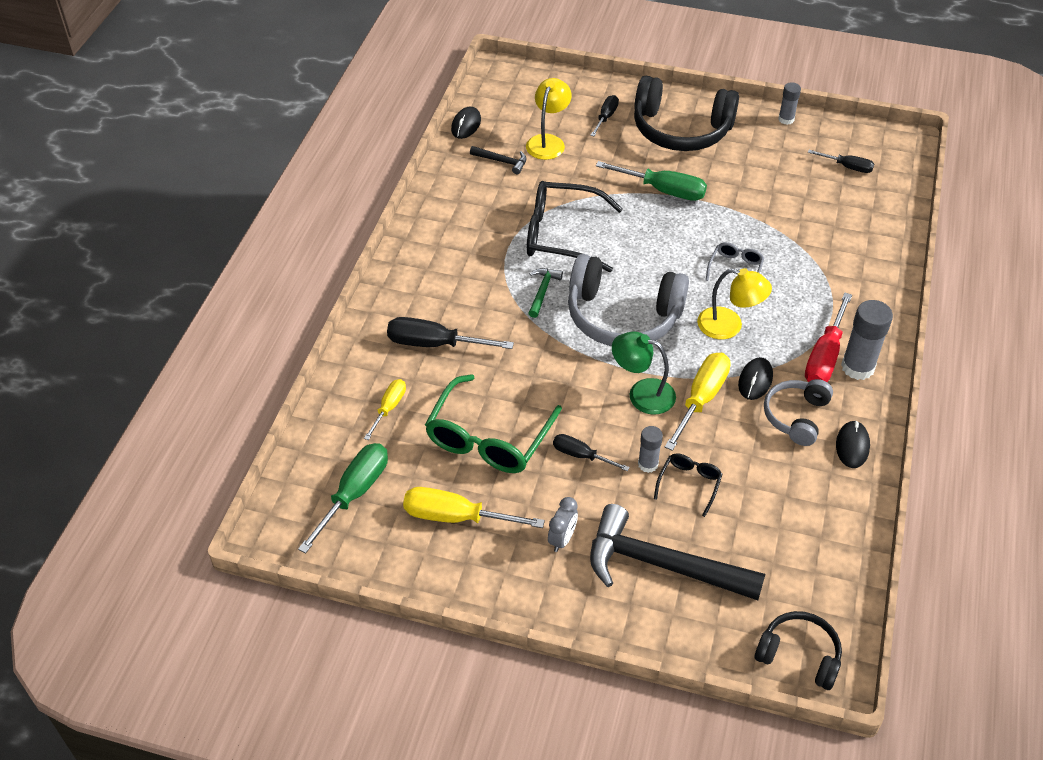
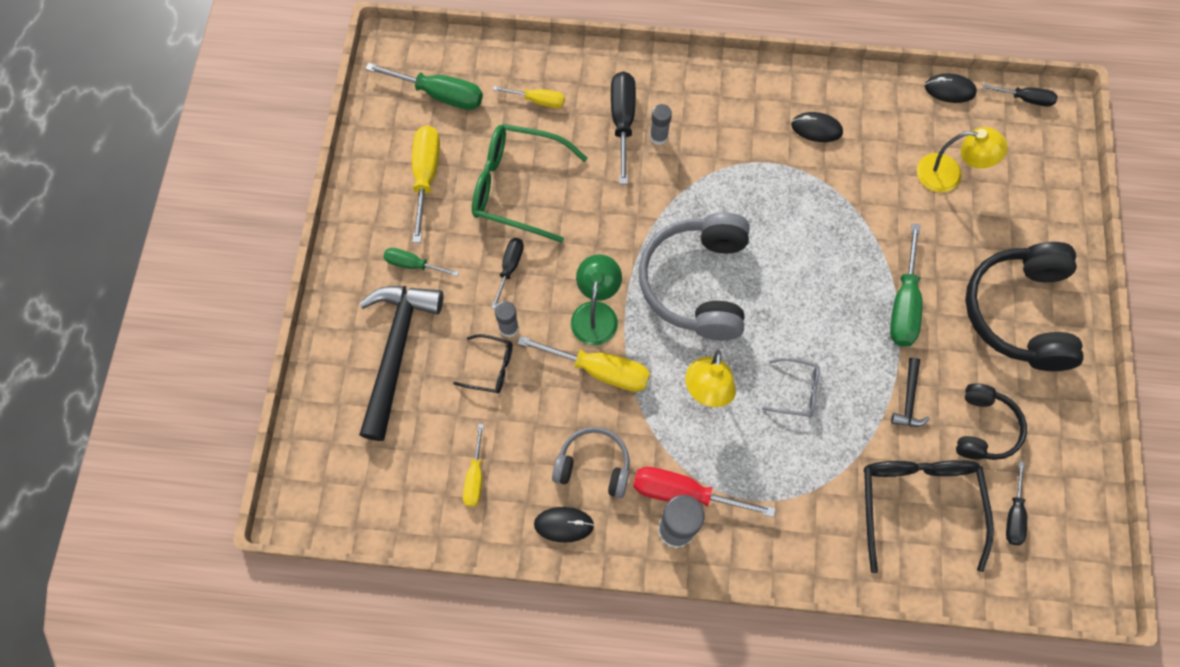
camera: 80 degrees right, 20 degrees up
black hammer [470,146,527,174] -> black hammer moved to [891,358,930,427]
black glasses [527,181,623,272] -> black glasses moved to [864,460,994,574]
green hammer [528,268,563,318] -> none
grey clock [548,497,578,552] -> green screwdriver [383,248,459,276]
black screwdriver [590,95,619,136] -> black screwdriver moved to [982,84,1058,106]
black mouse [738,357,773,400] -> black mouse moved to [791,112,843,142]
black headphones [755,611,842,690] -> black headphones moved to [956,383,1027,460]
grey glue stick [778,82,801,125] -> grey glue stick moved to [650,104,672,145]
none -> yellow screwdriver [463,424,484,507]

